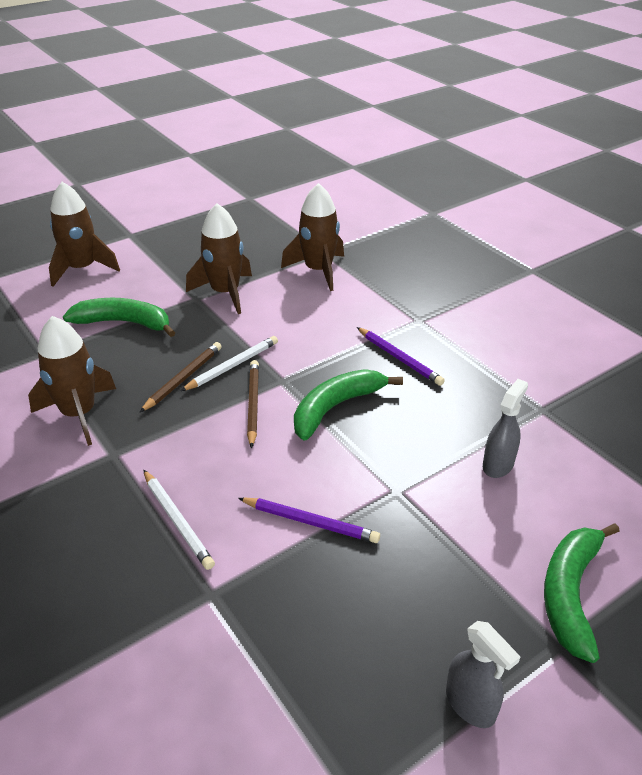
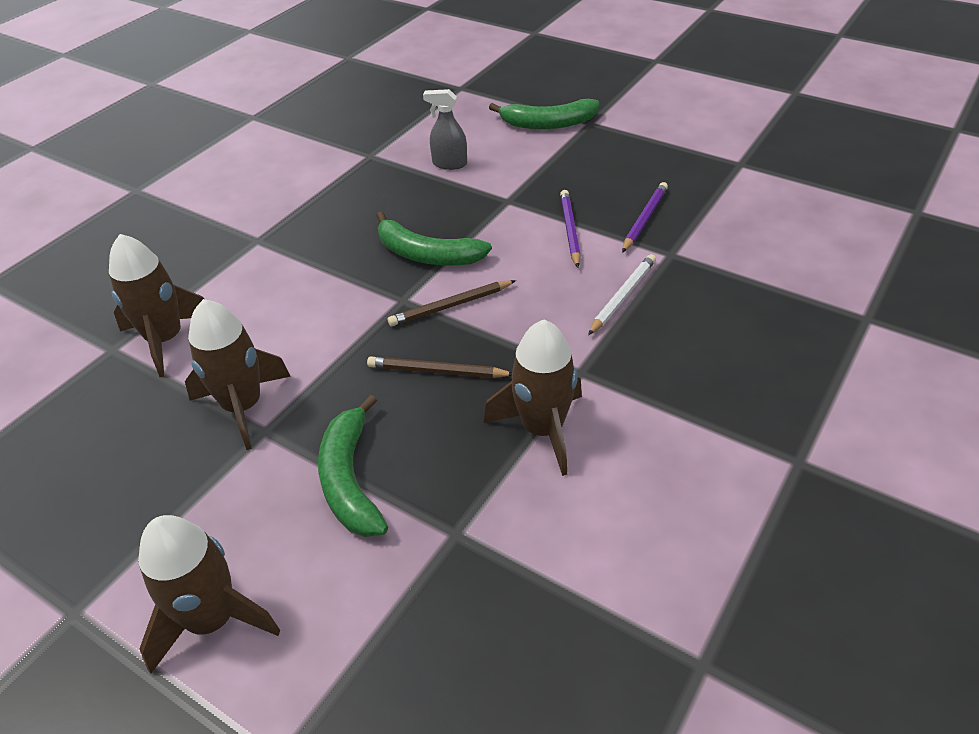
camera: 110 degrees left, 5 degrees up
white pencil [181,336,278,391] -> none
purple pencil [357,327,445,386] -> purple pencil moved to [622,182,668,253]
grey spray bottle [446,621,520,728] -> none

